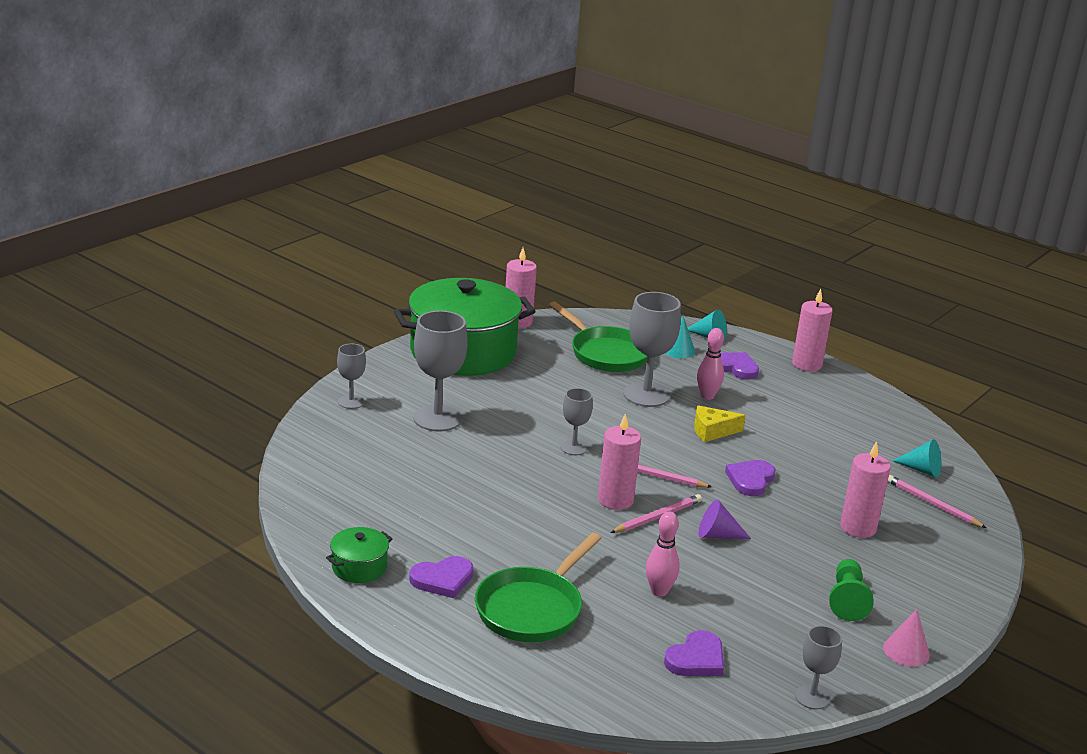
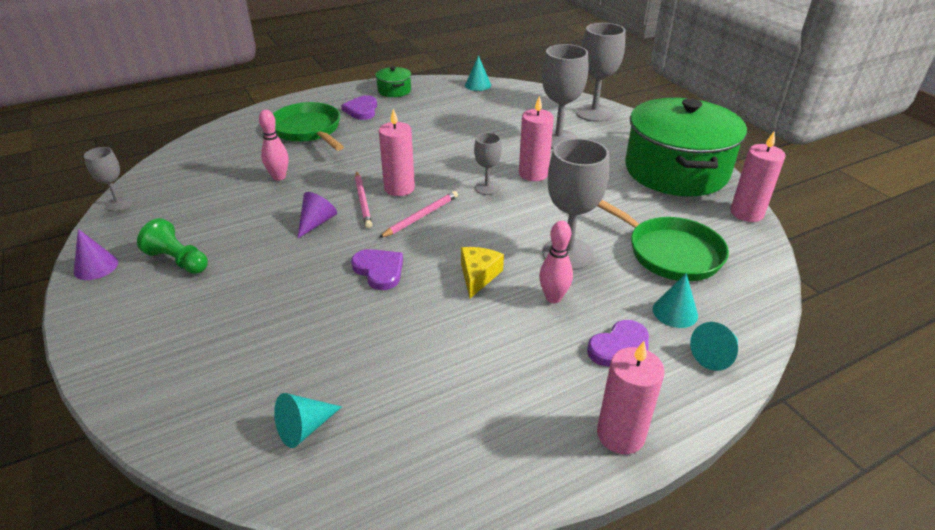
camera: 115 degrees right, 10 degrees up
grey goblet [337,344,366,409] -> grey goblet [576,23,626,122], size x1.81
green pan [549,301,648,372] -> green pan turned 120 degrees counterclockwise [597,200,729,281]
purple heart [664,630,724,676] -> none
pink candle [840,441,891,538] -> pink candle moved to [519,96,554,181]
pink cone [883,609,930,667] -> purple cone [74,229,118,280]
pink pencil [888,475,986,528] -> none
none -> turquoise cone [465,55,491,91]

